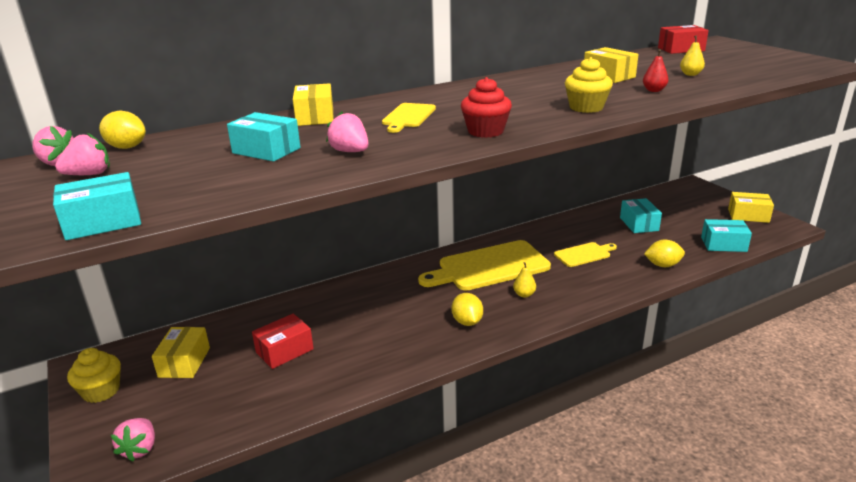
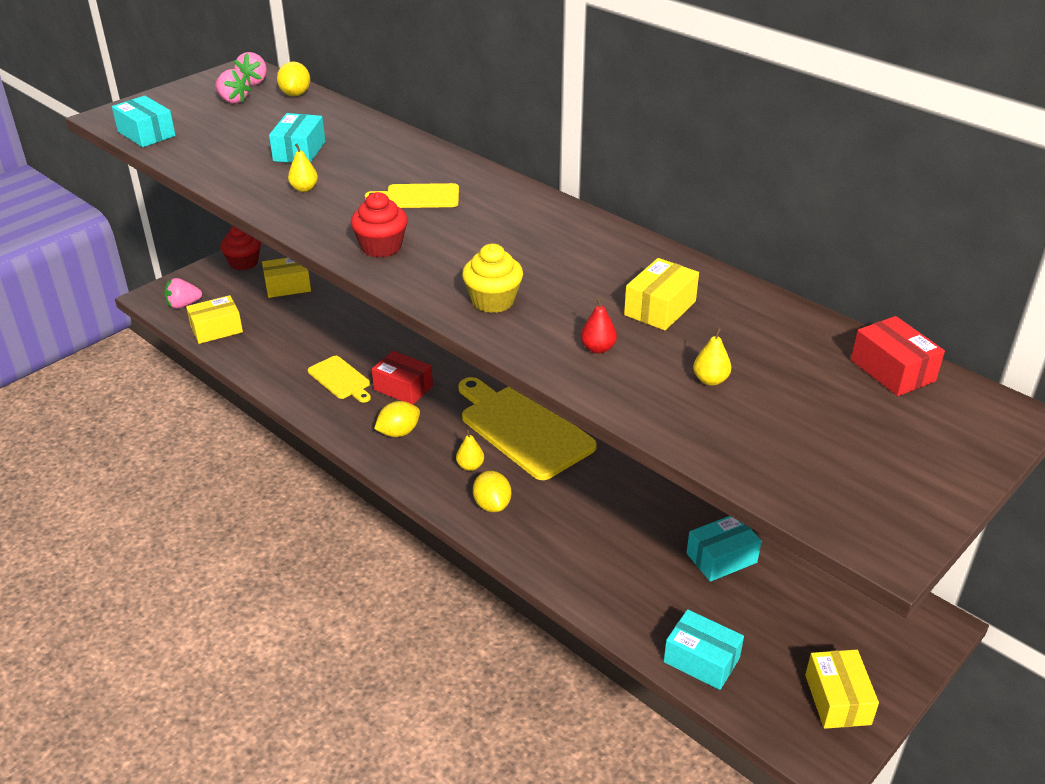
camera: 70 degrees right, 10 degrees up
yellow cupcake [67,348,121,403] -> red cupcake [220,226,261,270]
red box [252,314,314,369] -> red box moved to [372,351,433,404]
yellow box [293,83,333,126] -> yellow box moved to [186,295,243,344]
pink strawberry [326,111,369,152] -> yellow pear [288,144,318,192]
yellow cutting board [554,242,617,267] -> yellow cutting board moved to [308,356,371,403]
yellow lemon [644,239,685,267] -> yellow lemon moved to [473,471,511,512]
turquoise box [701,219,752,252] -> turquoise box turned 45 degrees counterclockwise [664,609,744,690]

